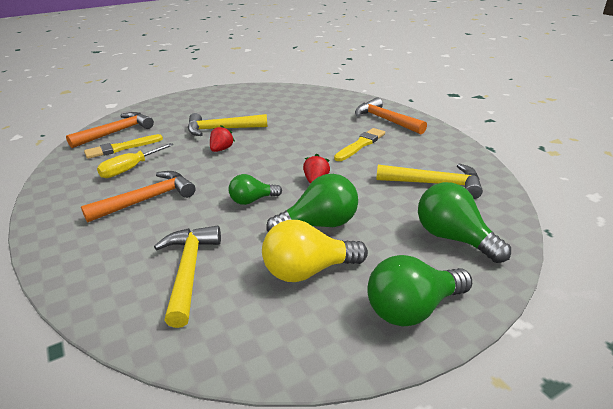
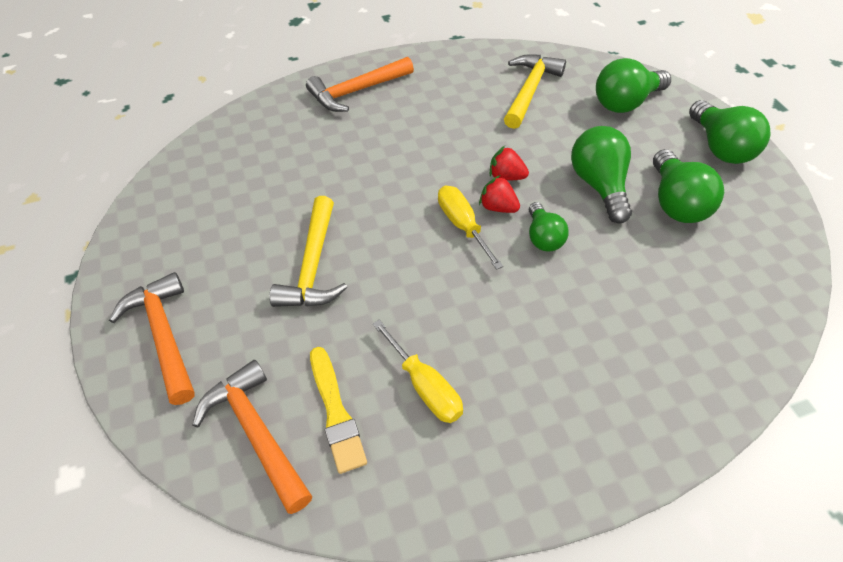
camera: 80 degrees left, 20 degrees up
orange hammer [81,171,195,223] -> orange hammer moved to [109,272,195,405]
yellow hammer [154,226,221,328] -> none
red strawberry [210,125,235,152] -> red strawberry moved to [479,175,520,213]
yellow light bulb [262,220,368,282] -> green light bulb [653,149,724,223]
yellow brush [334,128,385,161] -> none
none -> yellow screwdriver [438,186,503,270]

